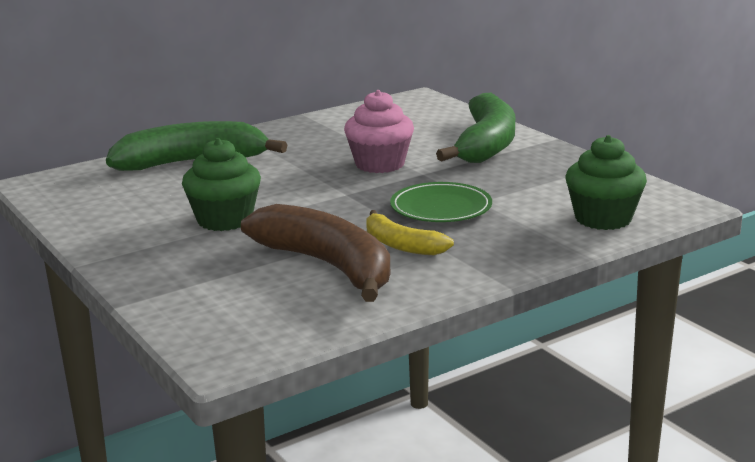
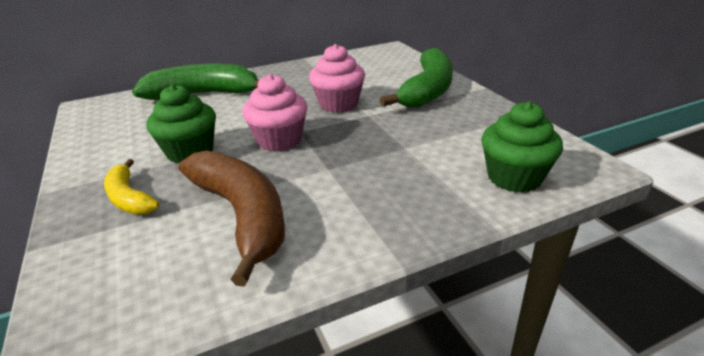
camera: 10 degrees right, 10 degrees up
yellow banana [366,210,454,255] -> yellow banana moved to [104,159,160,215]
green plate [390,182,492,222] -> none
none -> pink cupcake [242,74,308,151]

